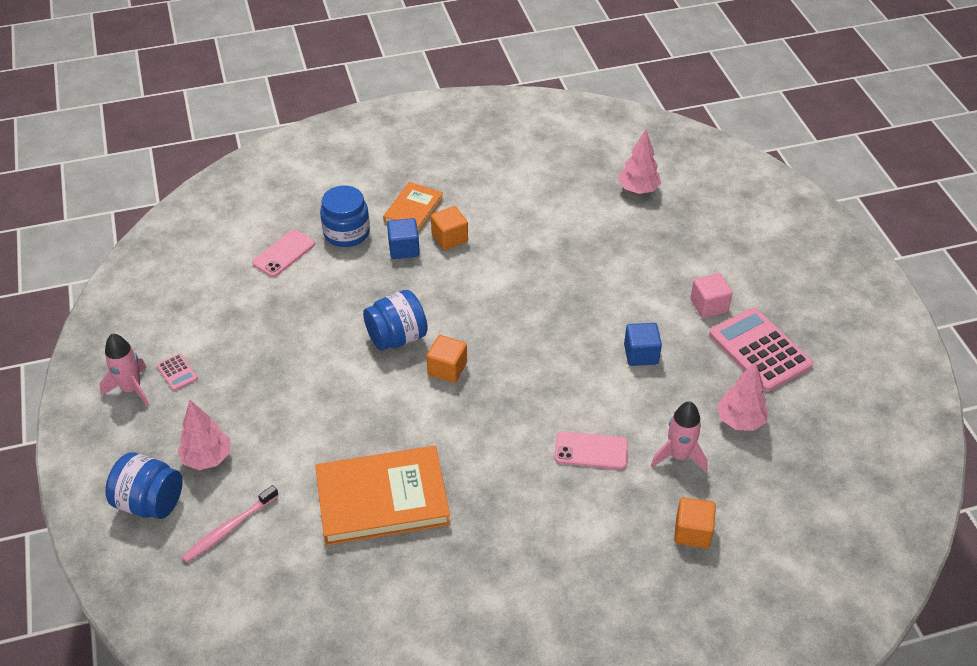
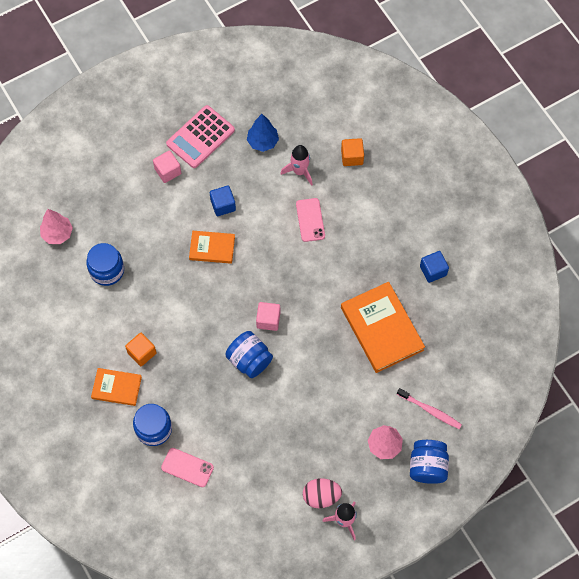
camera: 105 degrees left, 20 degrees up
pink calculator [156,353,198,391] -> pink egg [303,478,342,508]
blue cube [387,218,420,259] -> blue cube moved to [420,251,449,283]
orange cube [427,335,467,383] -> pink cube [256,302,280,331]
pink tree [717,362,768,431] -> blue tree [247,114,279,152]
none -> blue jar [86,243,124,286]
none -> orange book [189,231,235,264]

